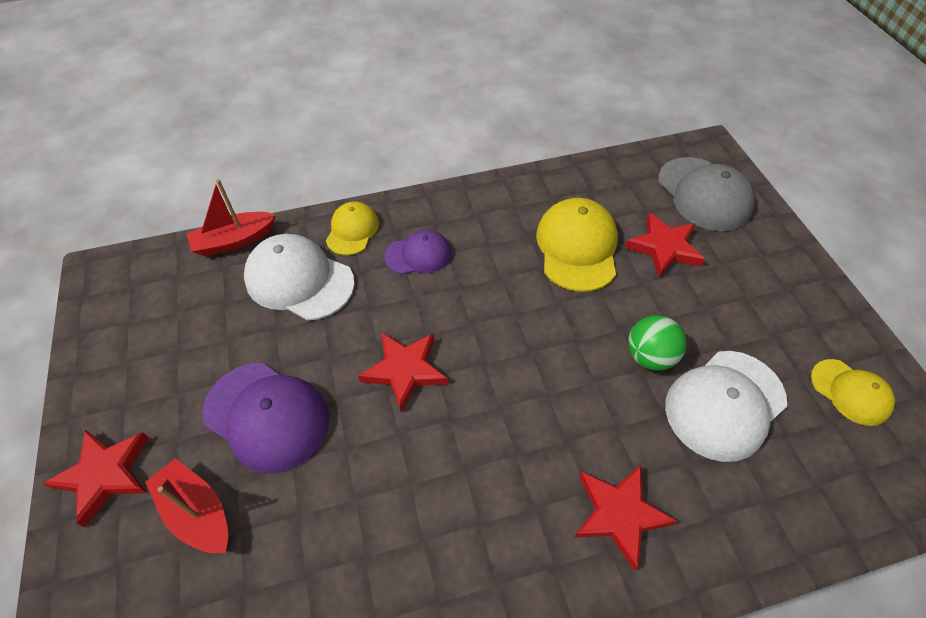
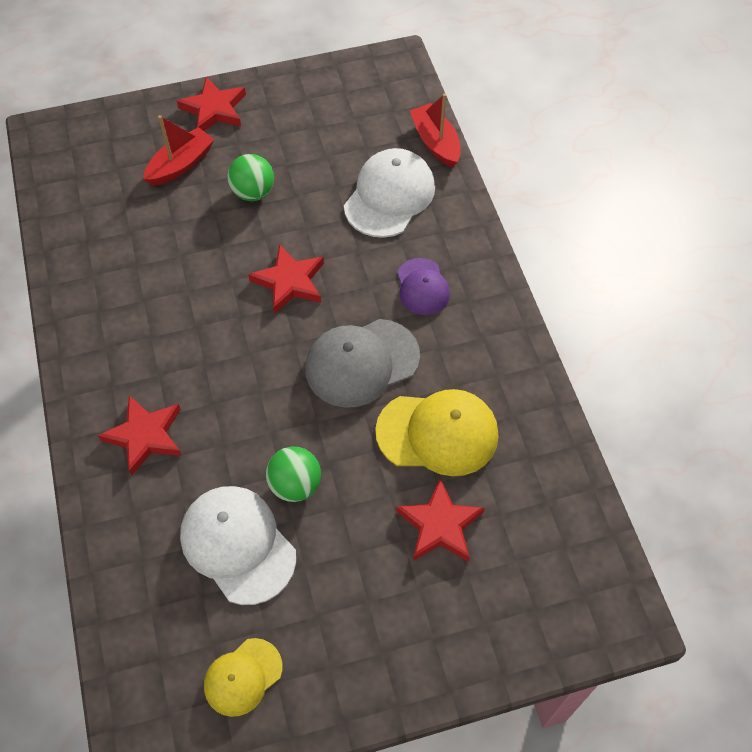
camera: 90 degrees right, 5 degrees up
purple cap [202,363,329,473] -> green ball [227,154,274,201]
yellow cap [326,201,379,255] -> none
grey cap [658,157,755,231] -> grey cap moved to [305,319,420,408]

